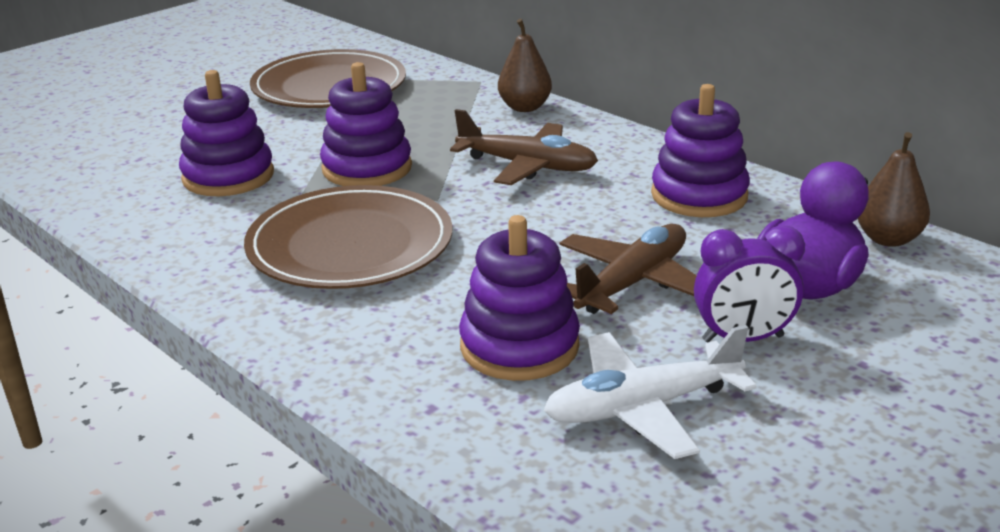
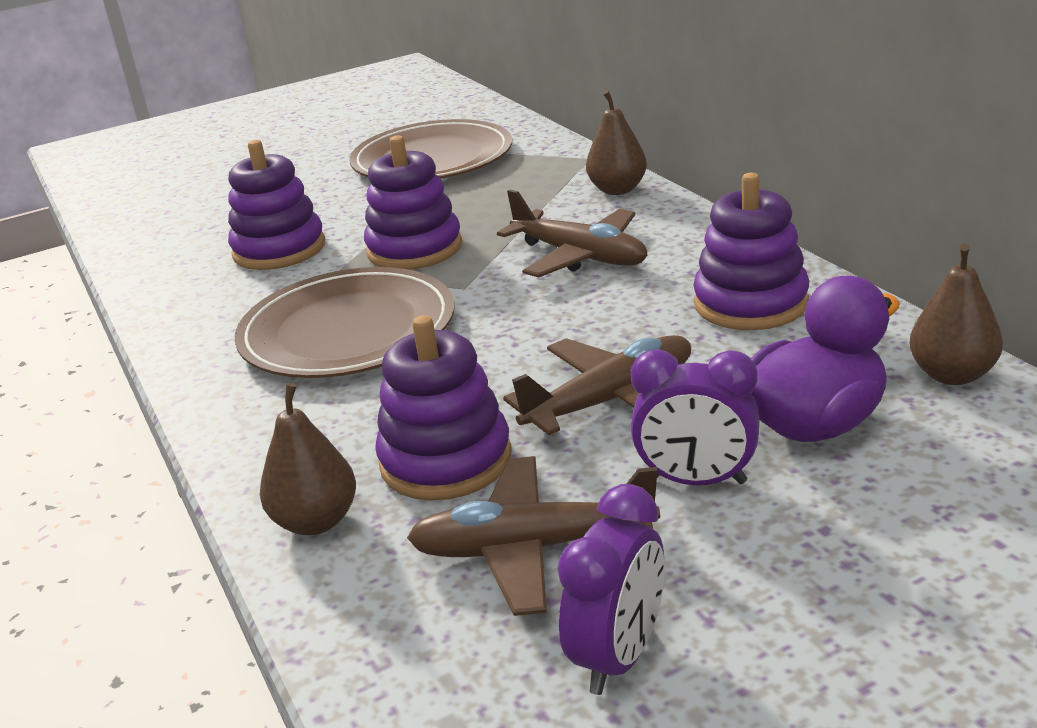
camera: 20 degrees right, 0 degrees up
white plane [543,325,757,459] -> brown plane [407,456,660,616]
none -> brown pear [260,383,356,535]
none -> purple clock [557,484,665,695]

